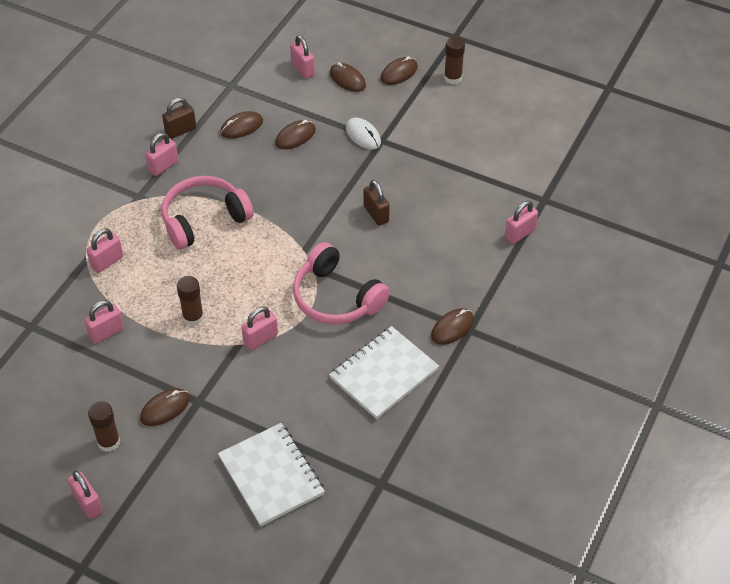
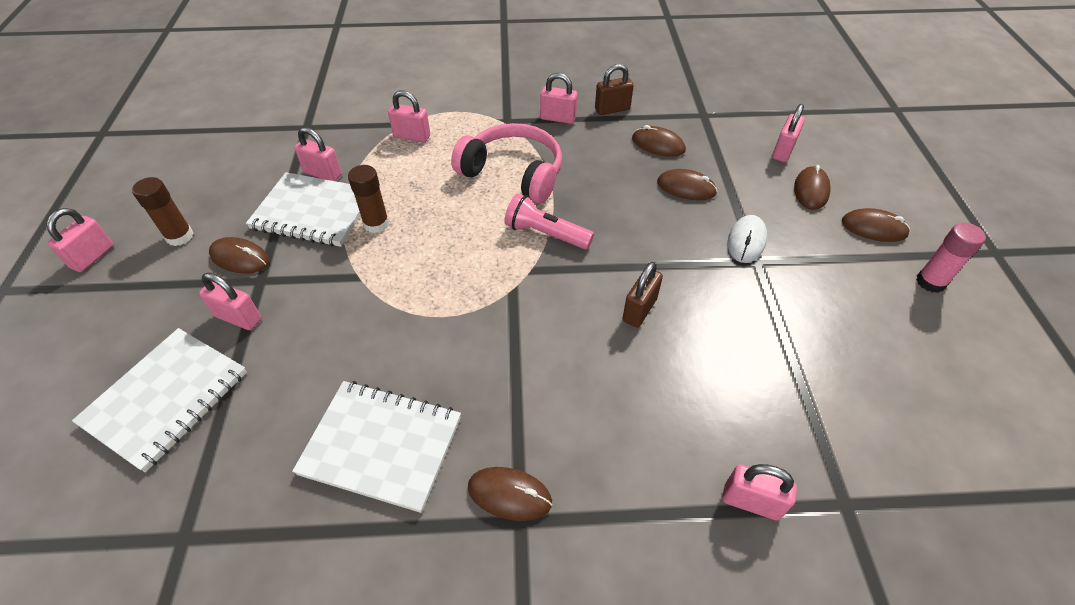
camera: 60 degrees right, 0 degrees up
brown padlock [162,98,196,139] -> brown padlock turned 45 degrees counterclockwise [595,64,634,115]
pink padlock [241,306,278,350] -> pink padlock moved to [199,273,261,330]
pink headphones [293,242,390,325] -> none
brown glue stick [444,37,465,85] -> pink glue stick [916,222,986,293]
none -> white notebook [246,172,361,247]
none -> pink flashlight [504,193,594,250]

